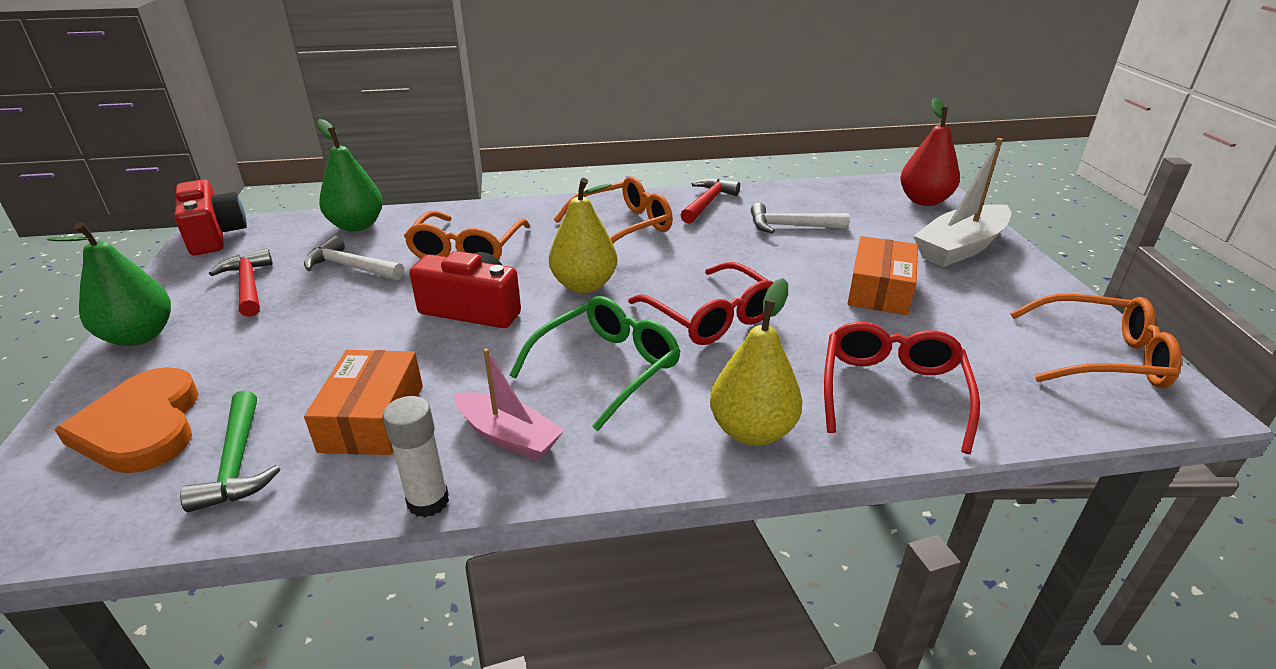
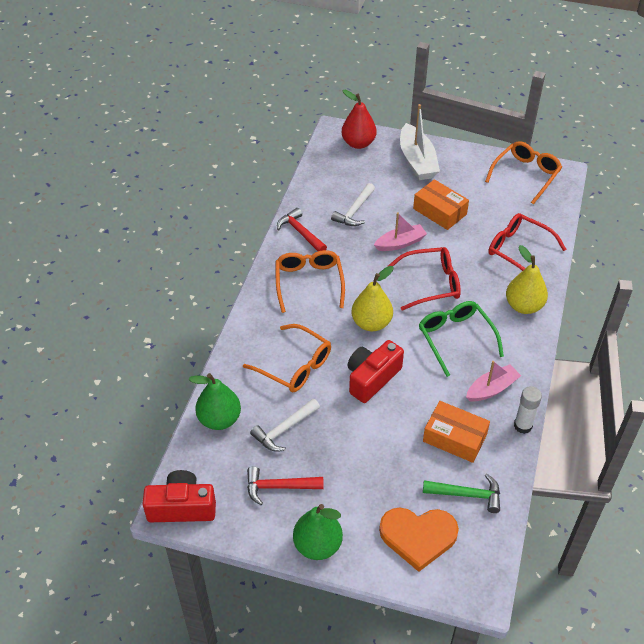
camera: 65 degrees left, 15 degrees up
none -> pink boat [374,212,427,251]

